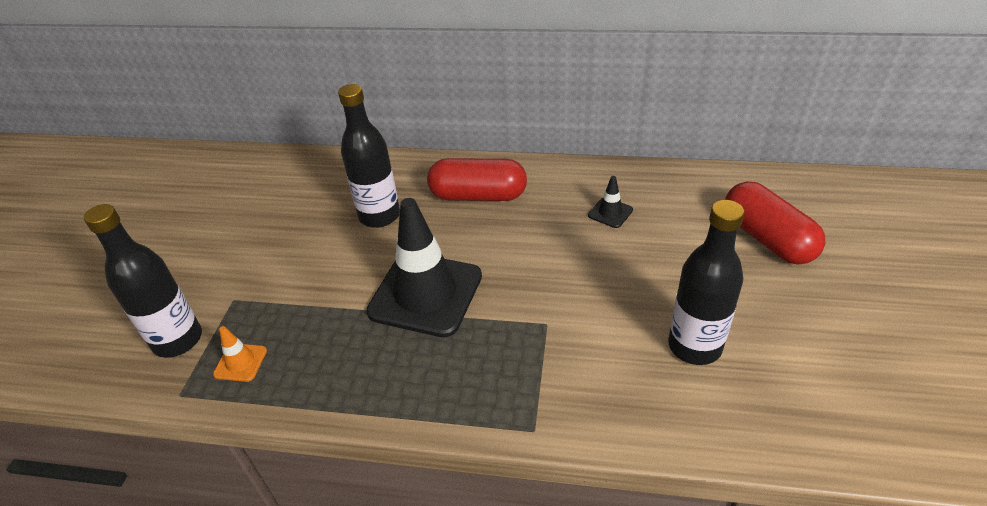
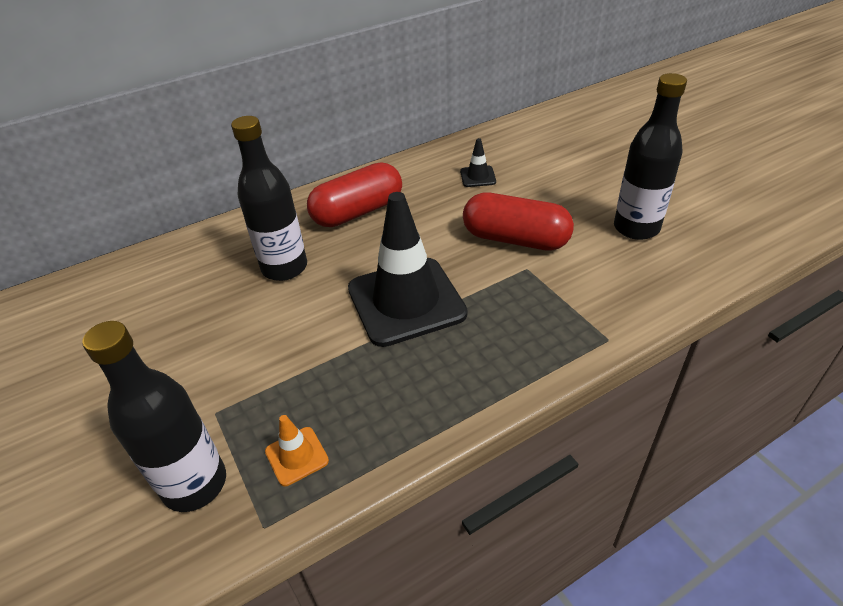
camera: 40 degrees left, 0 degrees up
red capsule [725,181,825,264] -> red capsule moved to [463,192,574,251]

